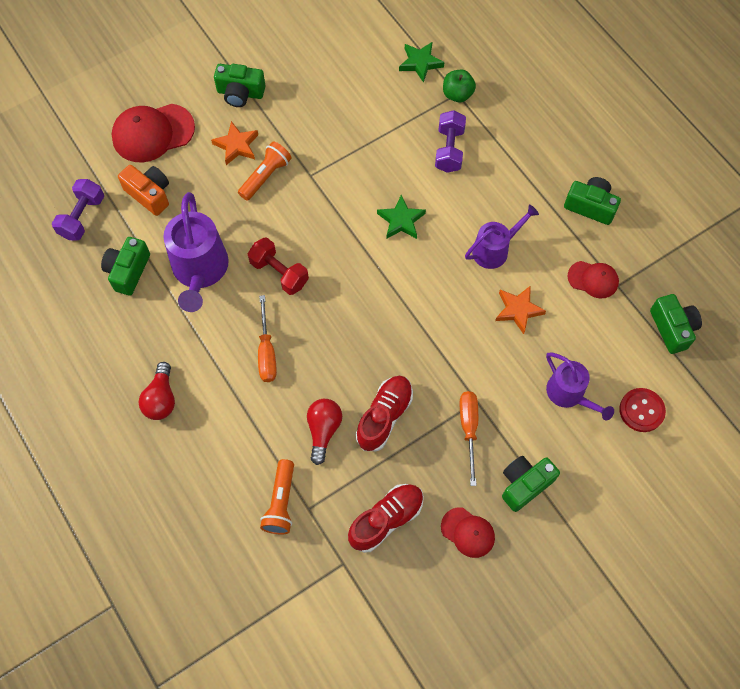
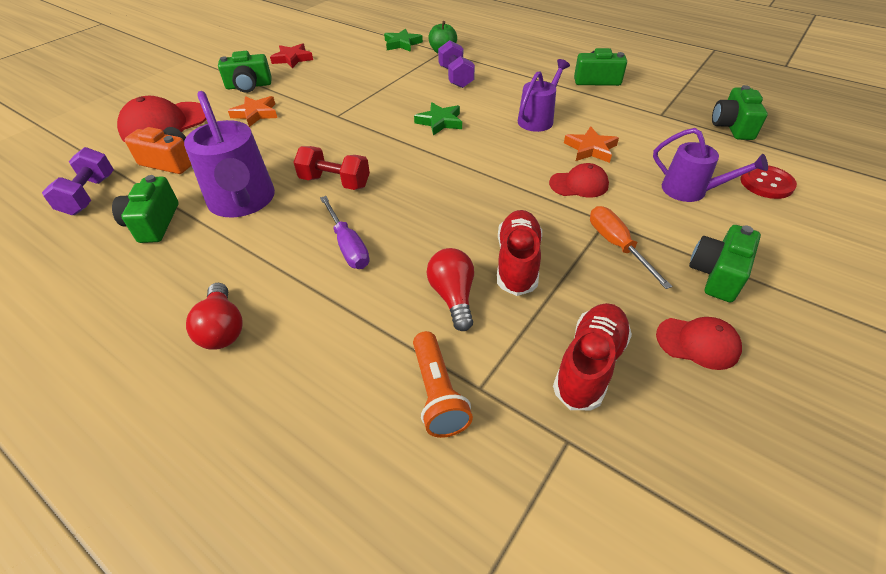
camera: 20 degrees left, 20 degrees down
orange flashlight [238,141,292,201] -> none
orange screwdriver [258,295,277,382] -> purple screwdriver [320,196,370,269]
red cap [567,261,619,299] -> red cap moved to [549,163,609,198]
green camera [650,294,702,354] -> green camera turned 135 degrees counterclockwise [712,85,768,140]
none -> red star [270,43,313,68]

